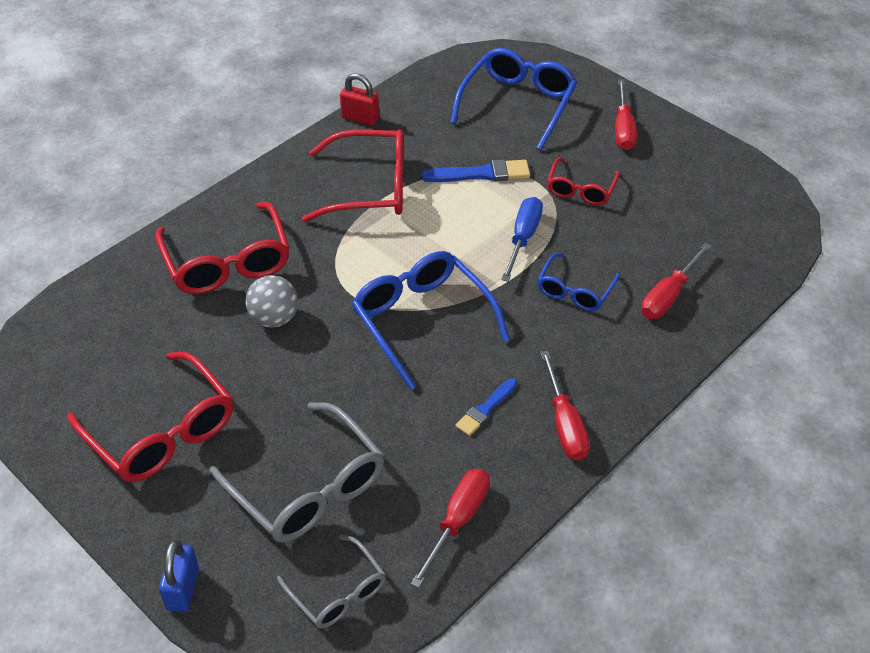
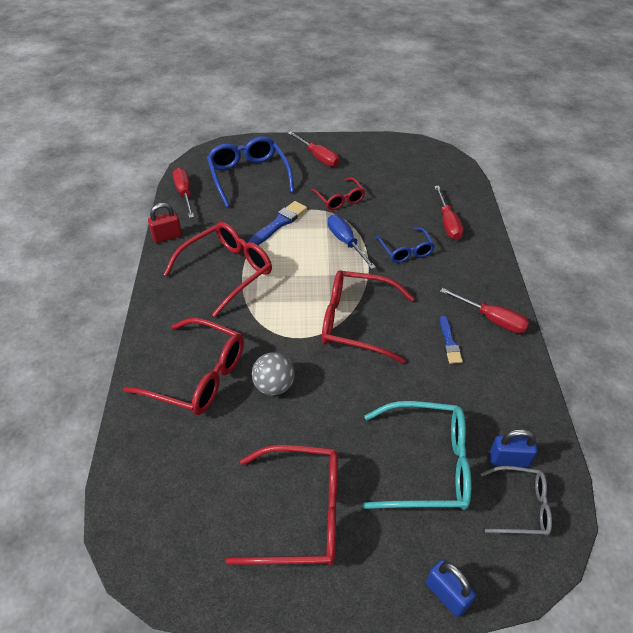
camera: 45 degrees left, 0 degrees up
grey glasses [209,402,384,543] -> turquoise glasses [363,401,471,510]
blue glasses [352,251,510,390] -> red glasses [322,270,414,363]
red screwdriver [411,469,490,588] -> red screwdriver moved to [173,168,194,218]
none -> blue padlock [489,429,537,468]

